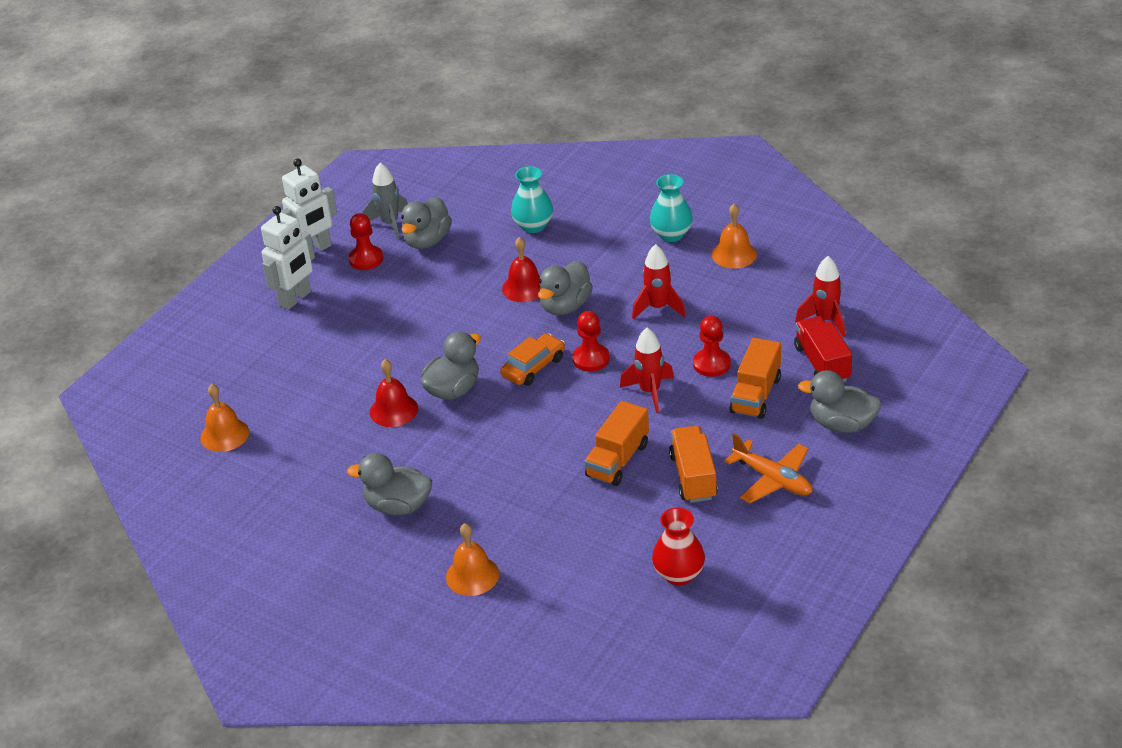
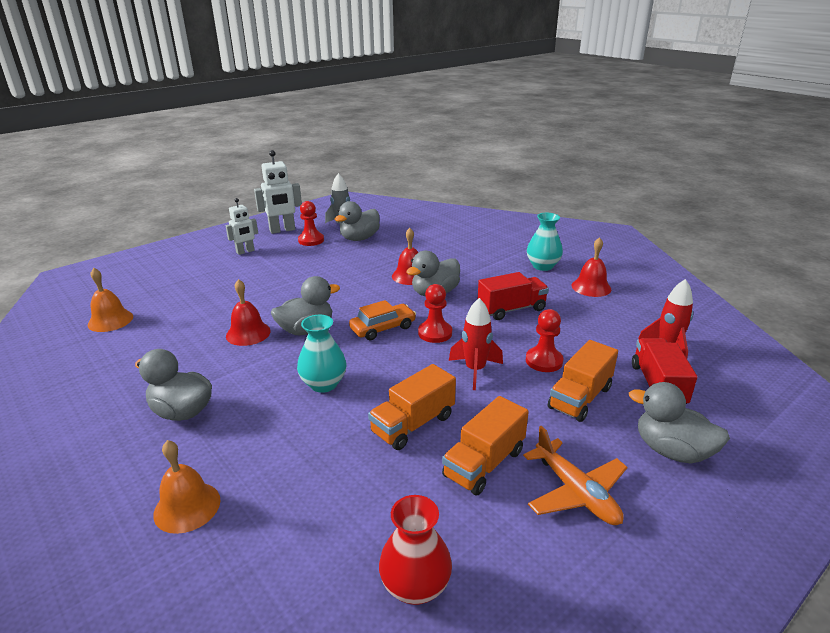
camera: 15 degrees right, 10 degrees down
white robot [261,206,315,310] -> white robot [225,198,258,255], size x0.65
turquoise vase [511,166,553,233] -> turquoise vase moved to [297,315,347,393]
red rocket [632,244,686,320] -> red truck [478,272,549,320]
orange truck [669,426,718,503] -> orange truck turned 150 degrees counterclockwise [442,396,529,496]
orange bell [712,204,757,269] -> red bell [572,237,611,297]

